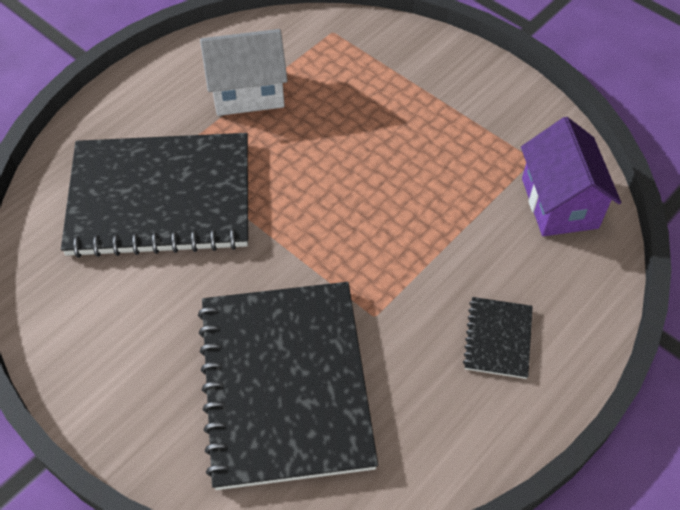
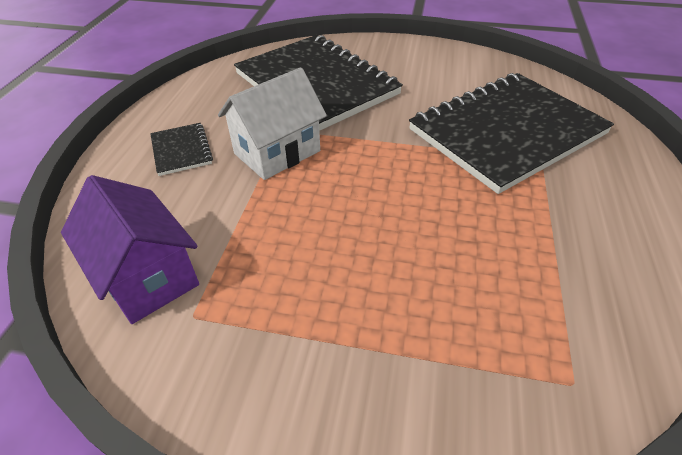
camera: 150 degrees right, 10 degrees down
white house [200,29,288,116] -> white house moved to [218,67,327,180]

